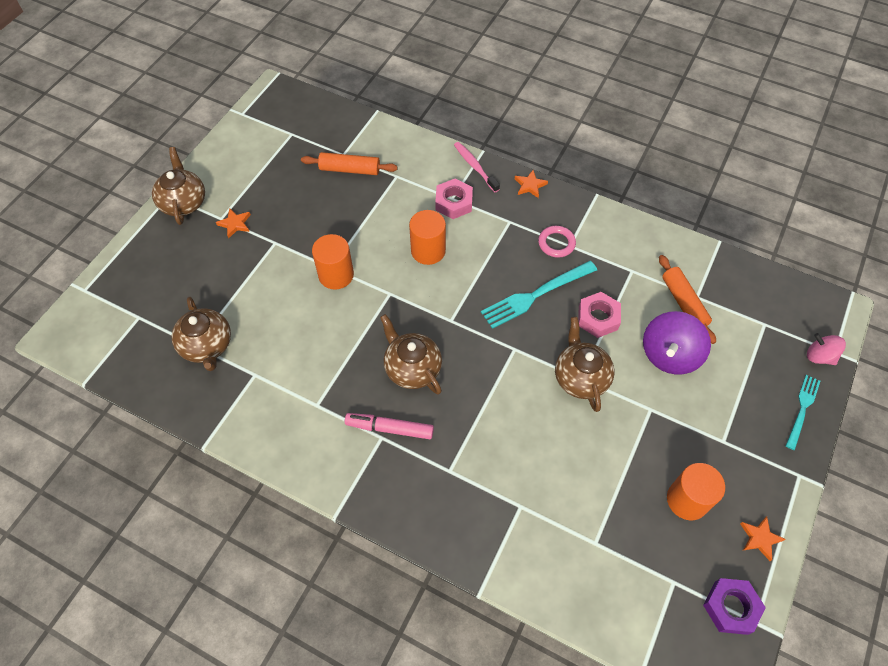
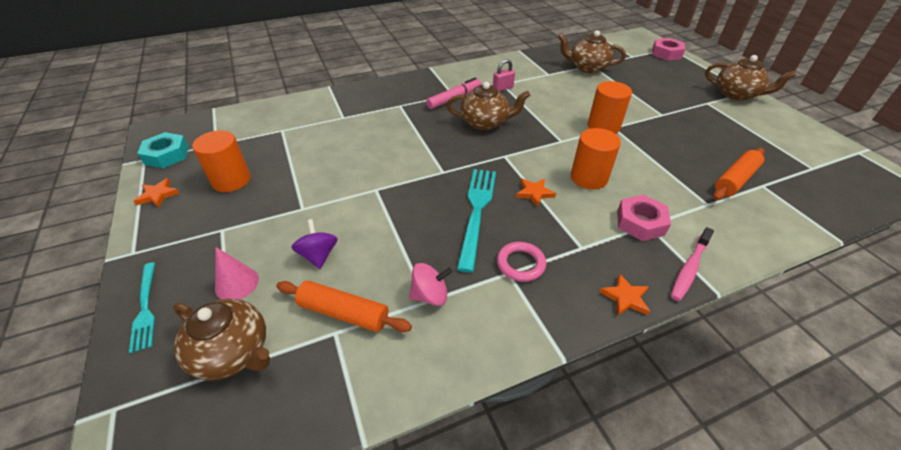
camera: 130 degrees right, 15 degrees down
orange star [216,208,251,239] -> orange star moved to [516,178,556,207]
pink toothbrush [454,142,500,192] -> pink toothbrush turned 120 degrees clockwise [671,227,714,301]
brown teapot [555,317,614,412] -> brown teapot moved to [173,299,270,381]
pink nut [578,292,621,338] -> pink nut moved to [652,38,685,61]
purple spinning top [643,311,711,374] -> purple spinning top [291,219,338,269], size x0.59
purple nut [703,578,766,635] -> turquoise nut [137,132,189,168]
pink spinning top [807,333,846,365] -> pink spinning top moved to [409,263,452,306]
none -> pink cone [215,247,259,300]
none -> pink padlock [493,59,515,91]

